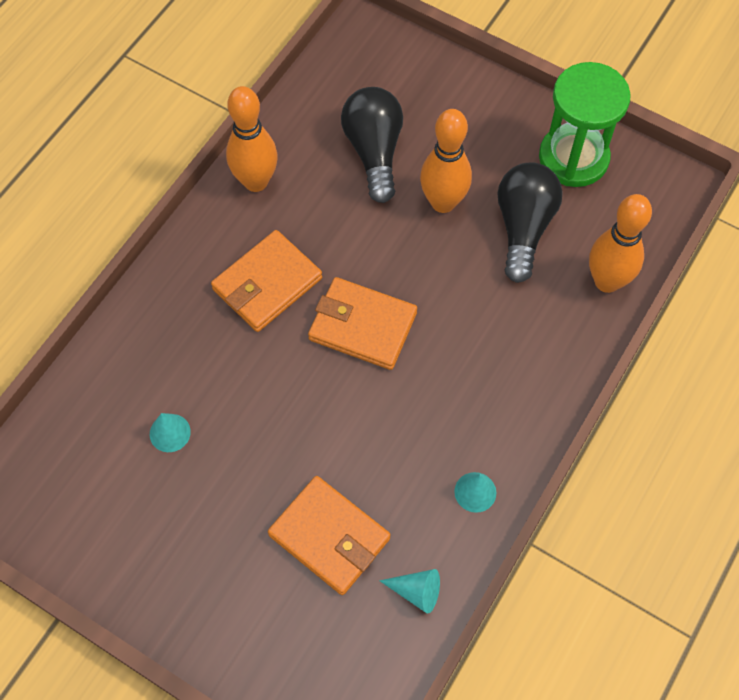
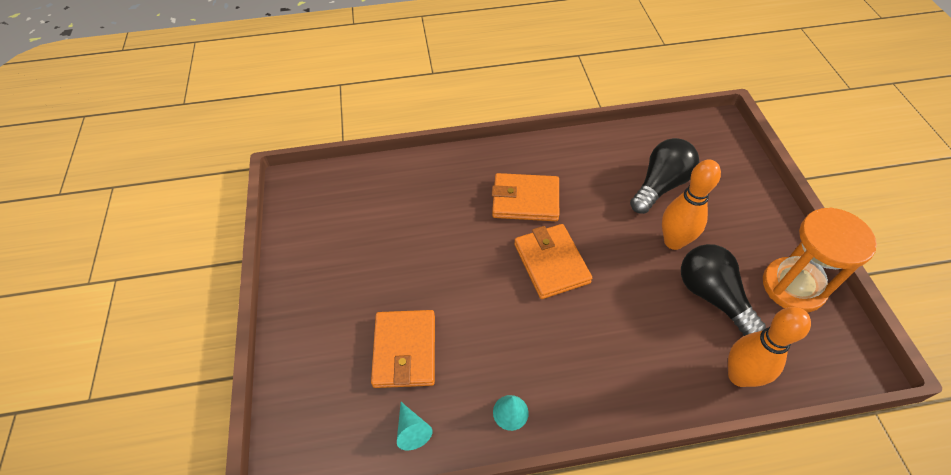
camera: 50 degrees right, 10 degrees down
turquoise cone [150,413,191,452] -> none
orange bowling pin [226,86,278,192] -> none
black light bulb [497,162,563,283] -> black light bulb turned 90 degrees counterclockwise [681,244,766,336]
green hourglass [539,62,631,187] -> orange hourglass [763,208,877,313]

